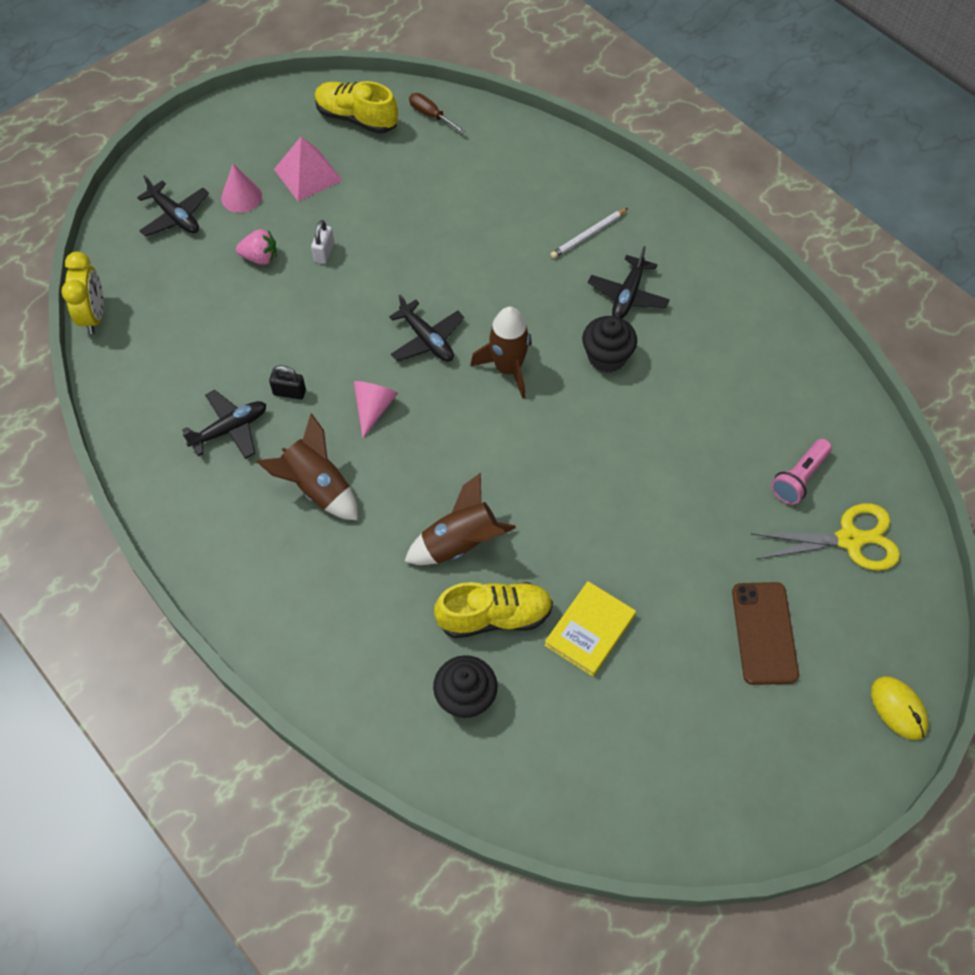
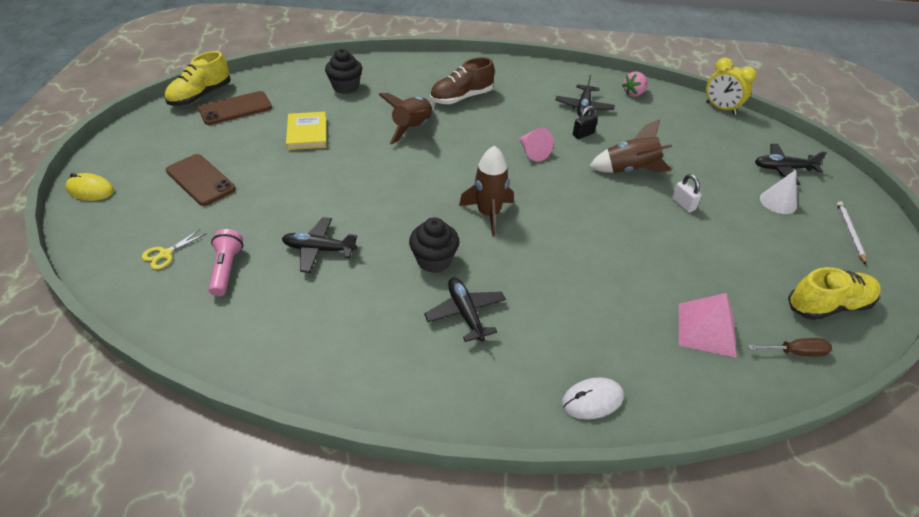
camera: 135 degrees right, 15 degrees down
pink cone [221,164,262,213] -> white cone [760,170,797,214]
pink strawberry [236,229,276,265] -> pink strawberry moved to [622,71,648,97]
brown rocket [256,413,358,520] -> brown rocket moved to [589,119,672,173]
pink pyramid [274,137,343,201] -> pink pyramid moved to [679,293,737,358]
black plane [389,295,464,362] -> black plane moved to [282,217,357,273]
yellow shoe [434,582,553,638] -> yellow shoe moved to [164,51,231,106]
white pencil [550,208,628,259] -> white pencil moved to [837,201,866,265]
yellow scissors [751,503,900,571] -> yellow scissors [142,229,206,270], size x0.52
none -> brown phone [198,91,272,125]
none -> brown shoe [430,57,495,104]
none -> white mouse [562,377,624,419]

